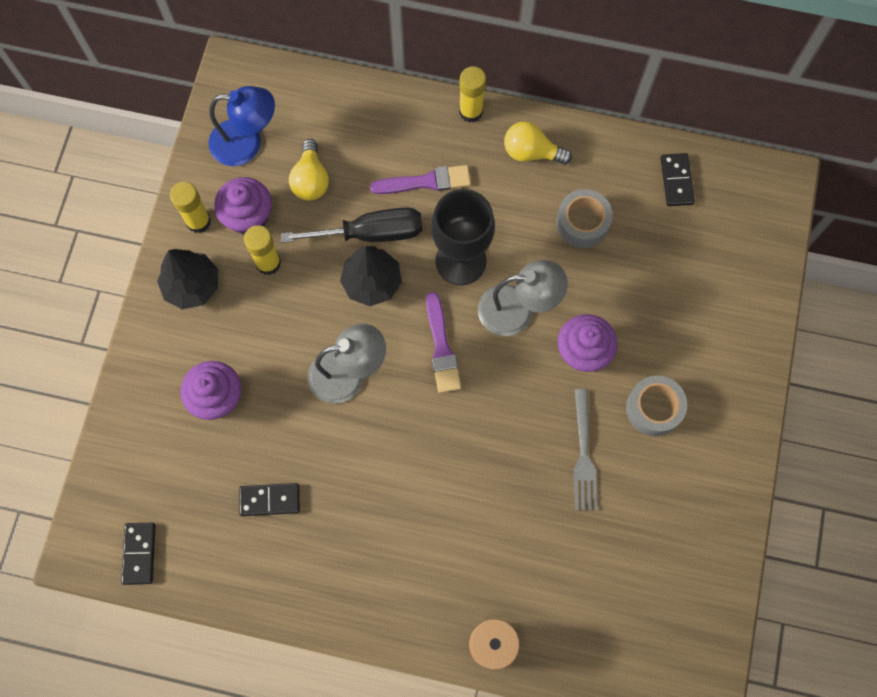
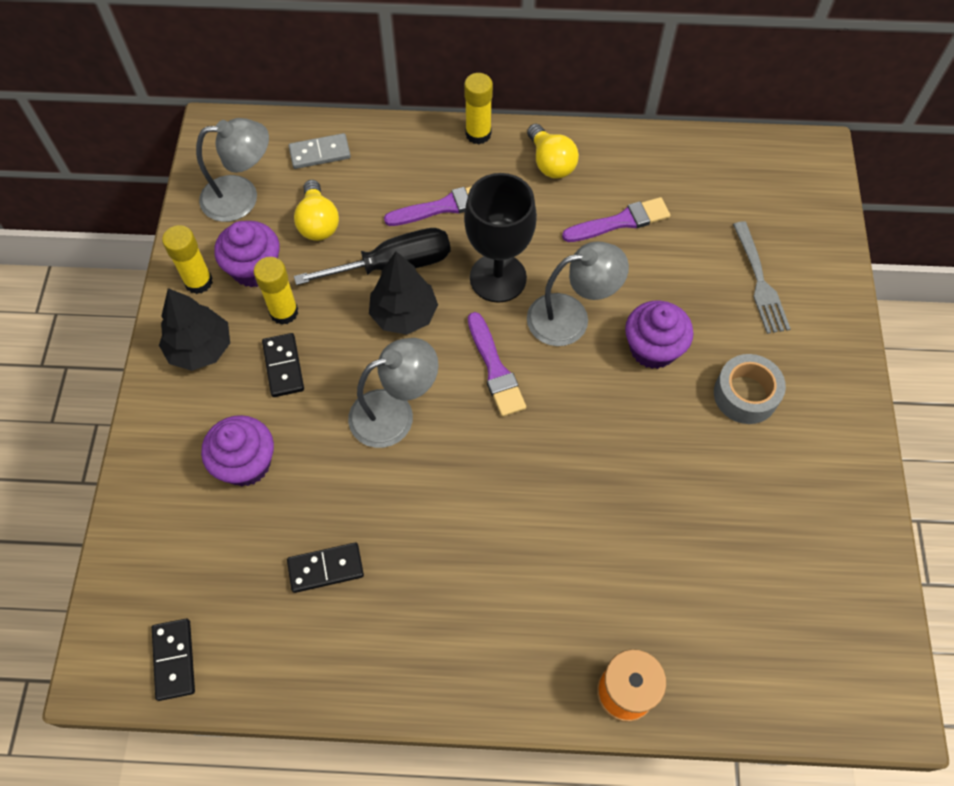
camera: 10 degrees left, 10 degrees down
blue lamp [209,86,275,166] -> grey lamp [196,118,269,222]
yellow light bulb [504,121,572,165] -> yellow light bulb turned 120 degrees counterclockwise [527,124,579,179]
grey tape [556,189,613,248] -> purple brush [562,197,670,242]
grey fork [573,389,598,510] -> grey fork moved to [733,221,791,334]
black domino [661,153,695,206] -> black domino moved to [262,333,304,397]
none -> grey domino [289,133,351,169]

